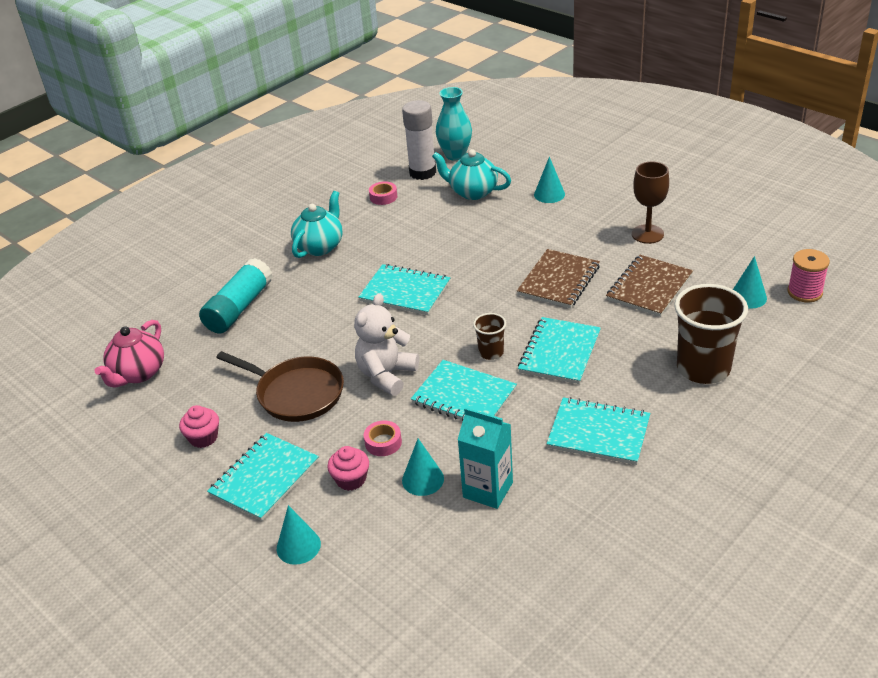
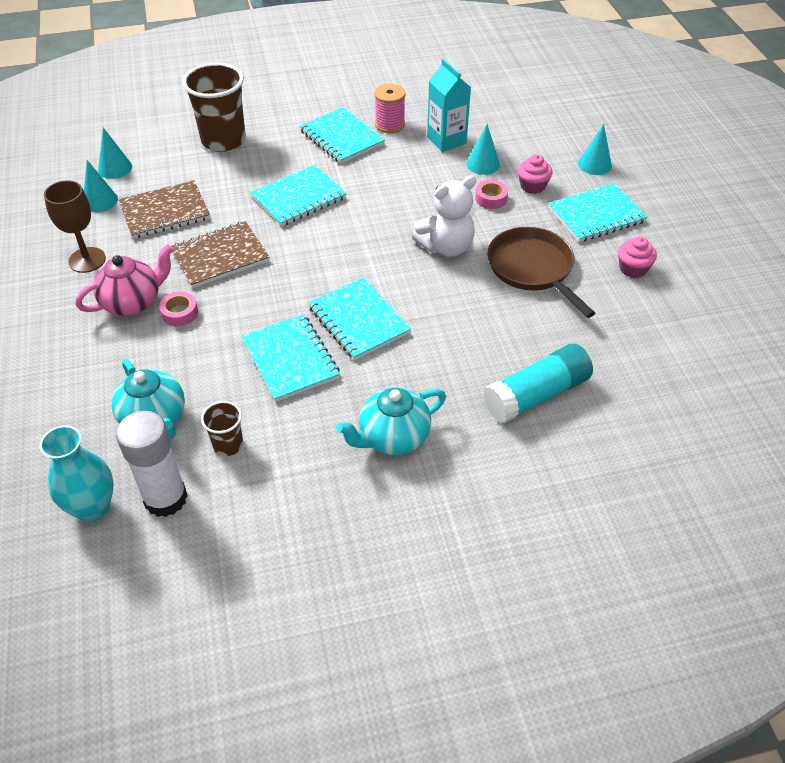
camera: 150 degrees left, 10 degrees up
pink teapot [95,320,164,388] -> pink teapot moved to [75,244,173,316]
pink tape [369,181,397,205] -> pink tape moved to [159,292,198,326]
turquoise notebook [411,360,517,421] -> turquoise notebook moved to [241,314,340,402]
brown cup [473,313,506,360] -> brown cup moved to [201,401,243,456]
turquoise cone [534,156,565,203] -> turquoise cone moved to [84,160,118,212]
pink spool [787,249,830,302] -> pink spool moved to [374,84,406,133]

